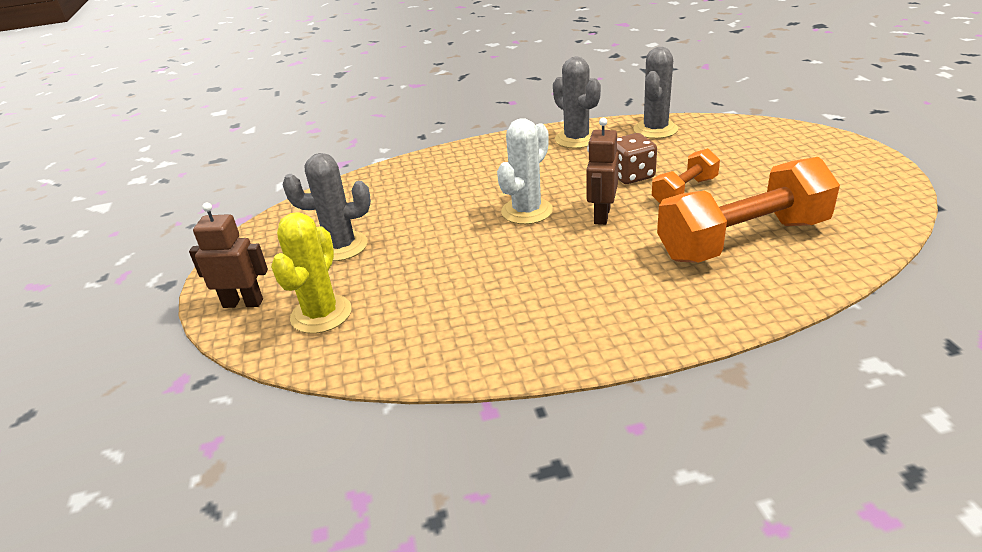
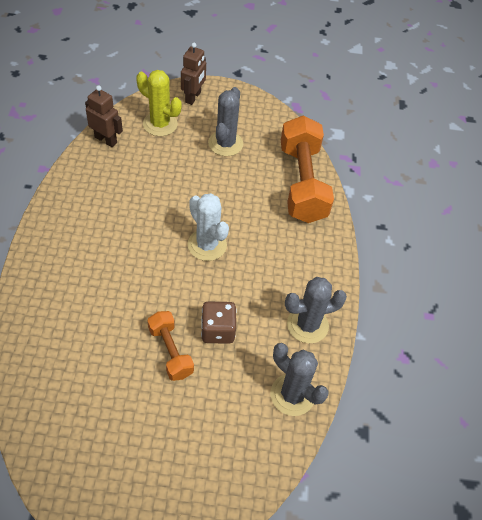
camera: 100 degrees right, 20 degrees up
brown robot [586,118,619,225] -> brown robot moved to [85,85,123,147]
orange dumbbell [657,157,840,263] -> orange dumbbell moved to [281,115,334,223]

